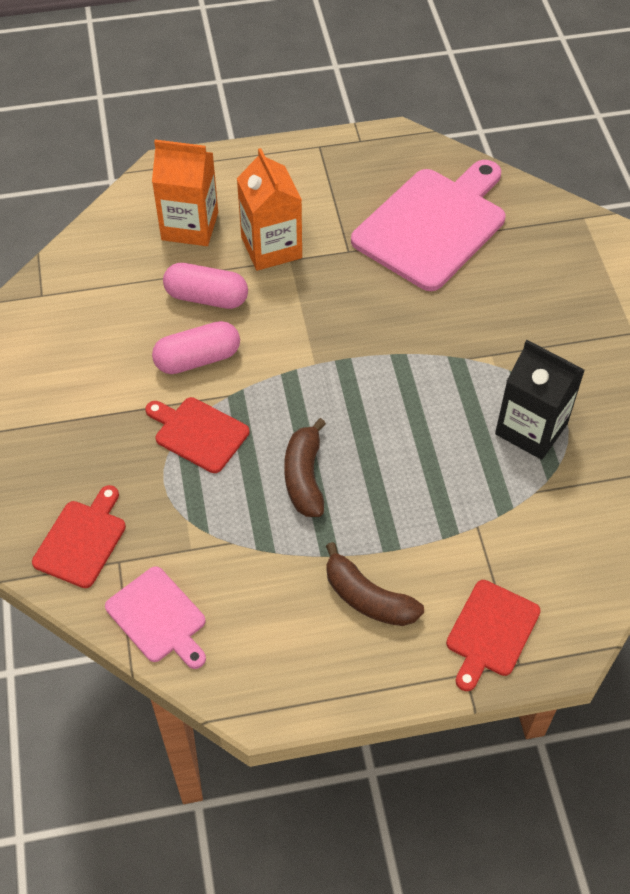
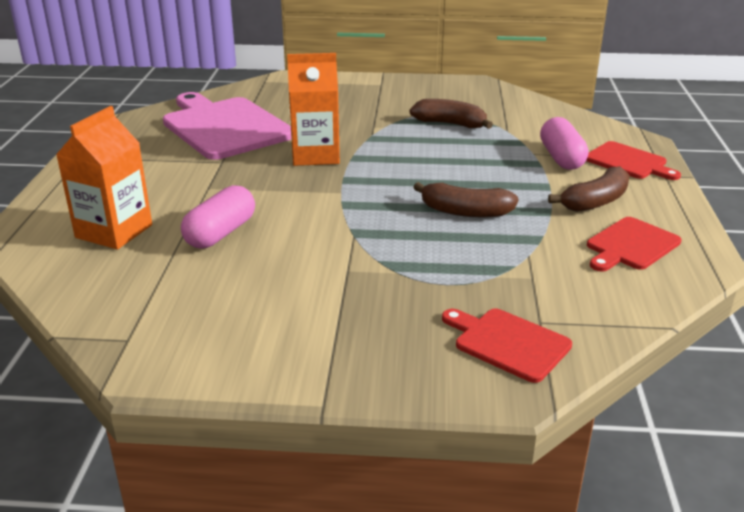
camera: 75 degrees left, 25 degrees down
pink cutting board [105,566,206,669] -> none
red cutting board [145,397,249,473] -> red cutting board moved to [587,217,681,272]
pink capsule [152,321,240,374] -> pink capsule moved to [540,117,589,170]
orange carton [237,148,302,271] -> orange carton moved to [287,53,340,166]
black carton [495,340,585,460] -> brown banana [409,99,493,129]

